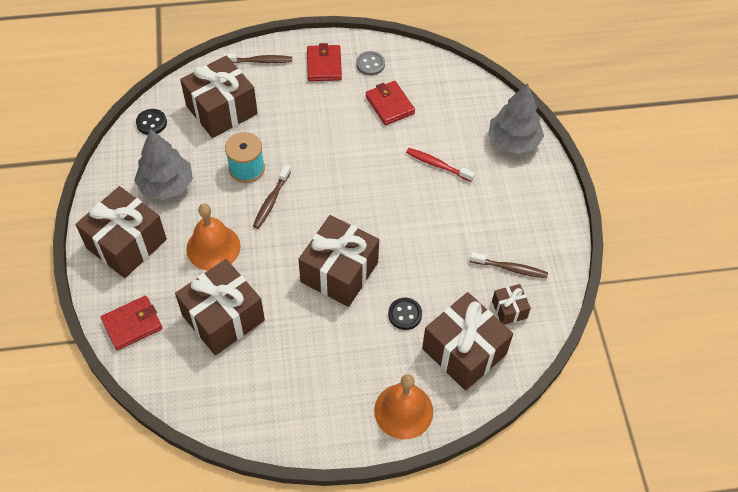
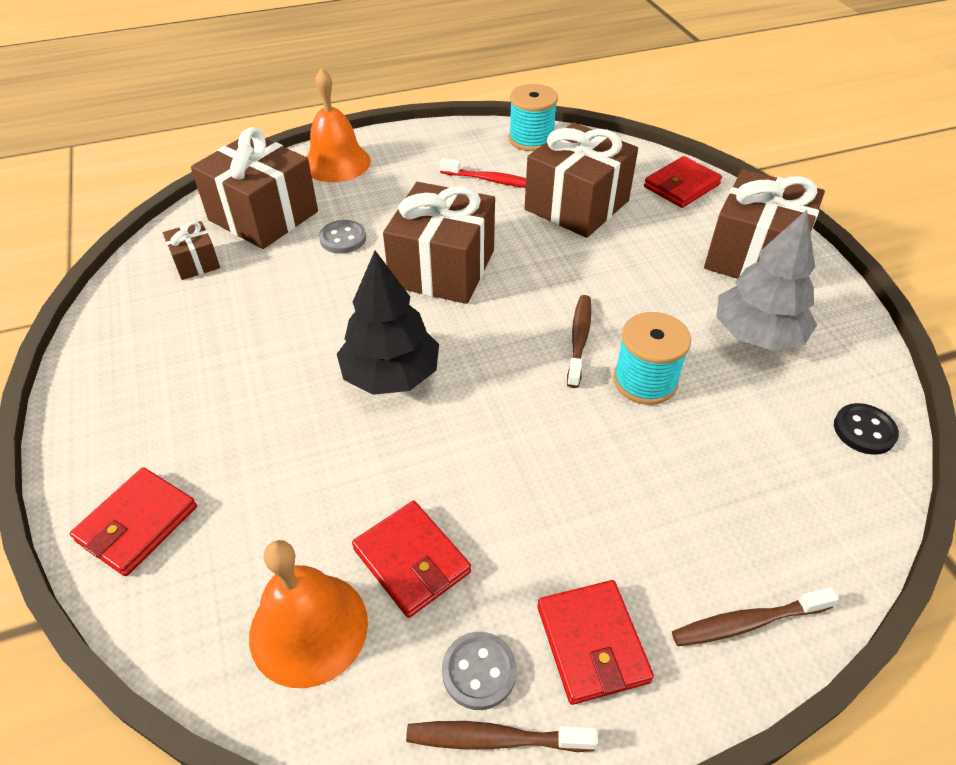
camera: 170 degrees right, 10 degrees down
brown gift [180,56,258,138] -> none
orange bell [186,204,241,271] -> orange bell moved to [249,540,368,688]
black button [388,298,422,330] -> grey button [319,220,366,254]
red toothbrush [406,148,475,182] -> red toothbrush moved to [440,158,526,188]
brown toothbrush [470,252,548,279] -> brown toothbrush moved to [406,721,598,752]
grey tree [488,83,544,154] -> red wallet [70,467,197,576]
none -> black tree [337,251,439,395]
none -> turquoise spool [509,84,558,151]

